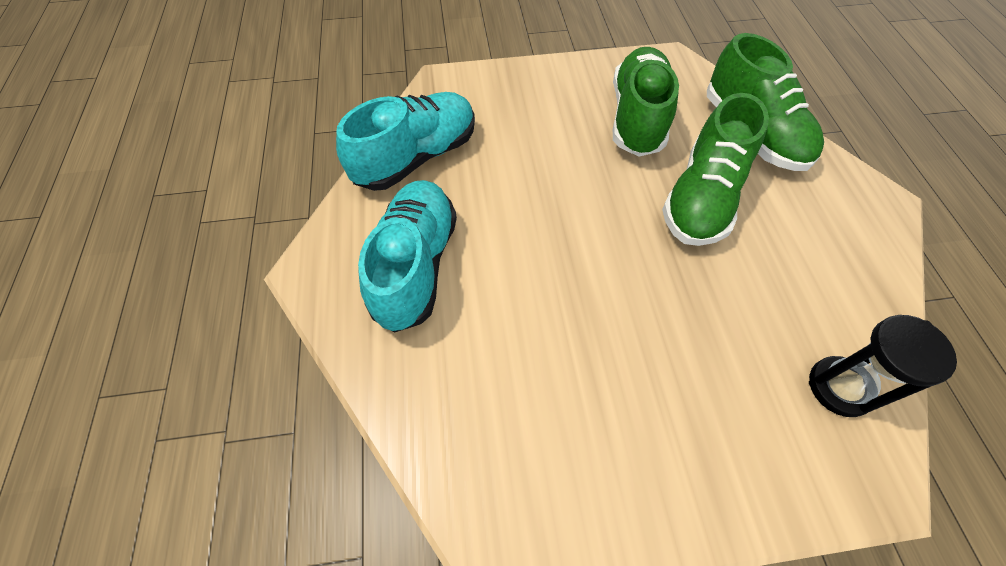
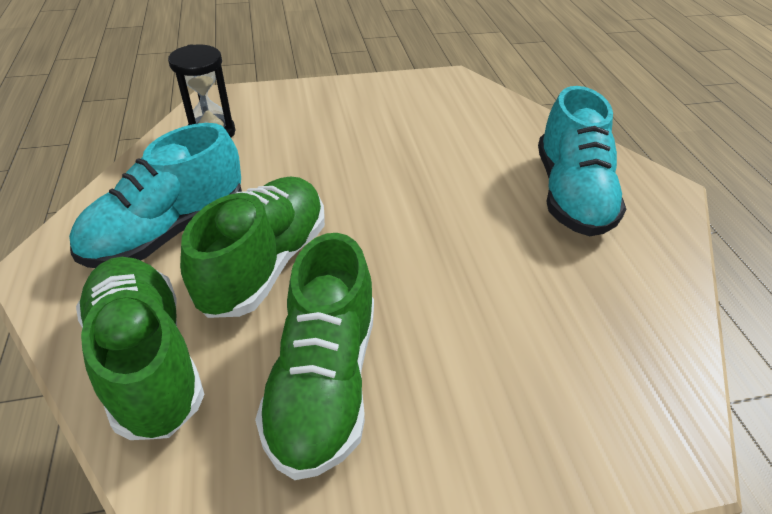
camera: 175 degrees right, 15 degrees down
turquoise shoe [336,92,475,191] -> turquoise shoe moved to [69,123,242,268]

